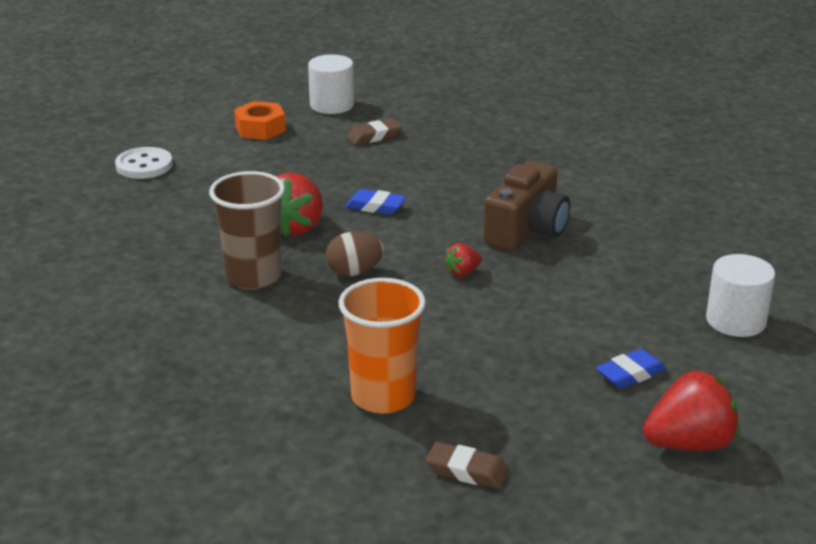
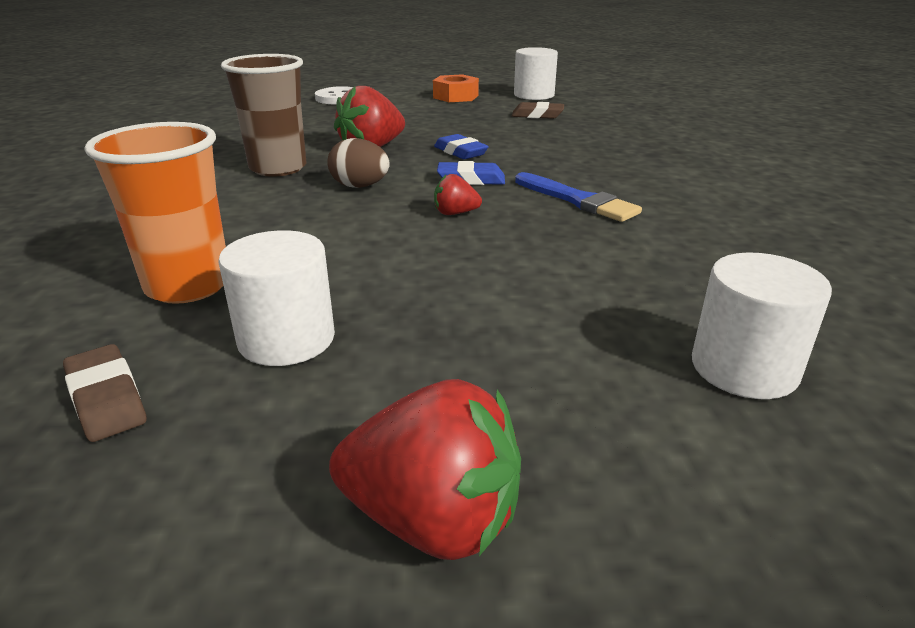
camera: 35 degrees right, 0 degrees up
brown camera [483,161,570,251] -> blue brush [515,172,642,222]
blue eraser [596,349,666,389] -> blue eraser moved to [437,161,505,185]
none -> white cylinder [218,230,335,366]

